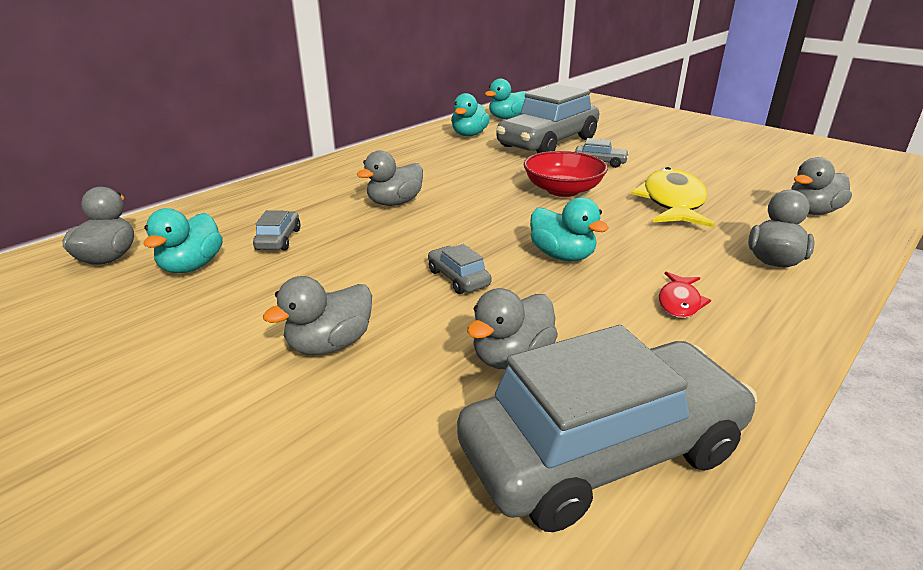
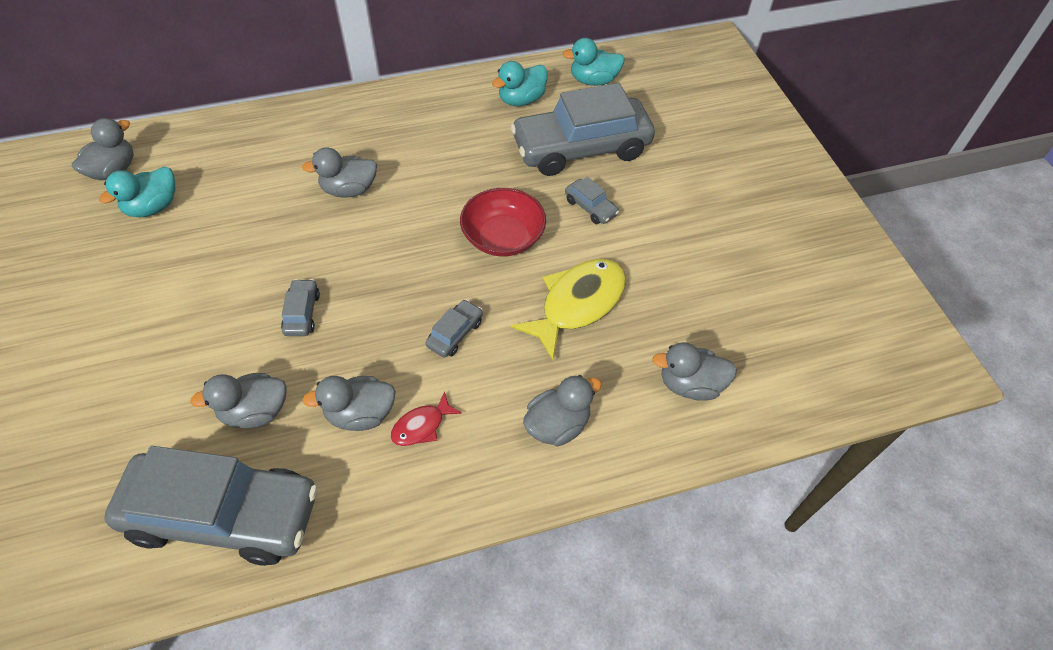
camera: 30 degrees right, 25 degrees up
grey car [253,210,301,251] -> grey car moved to [425,299,483,357]
grey duck [263,276,372,355] -> grey duck moved to [302,376,396,431]
turquoise duck [530,197,609,261] -> none

